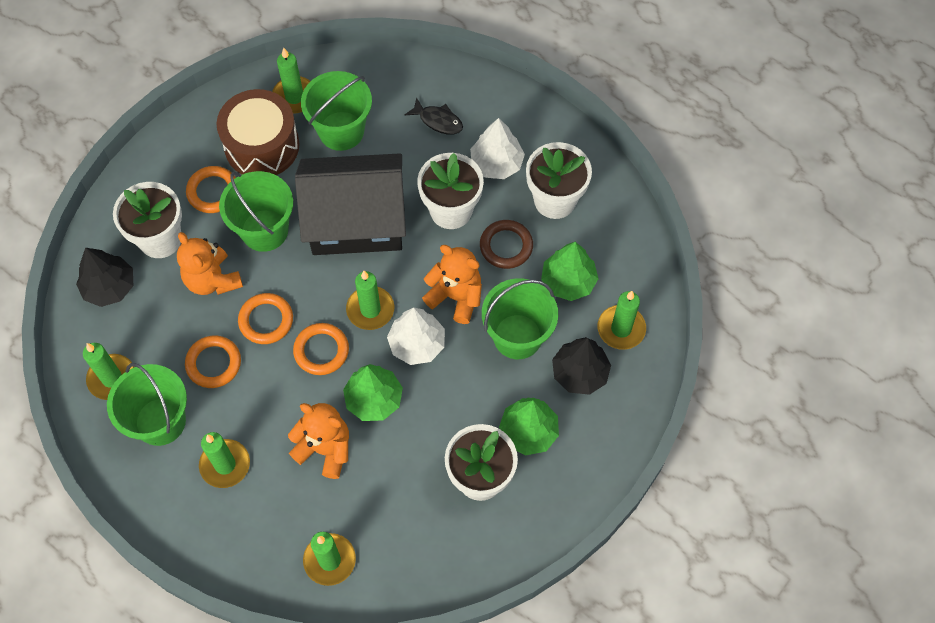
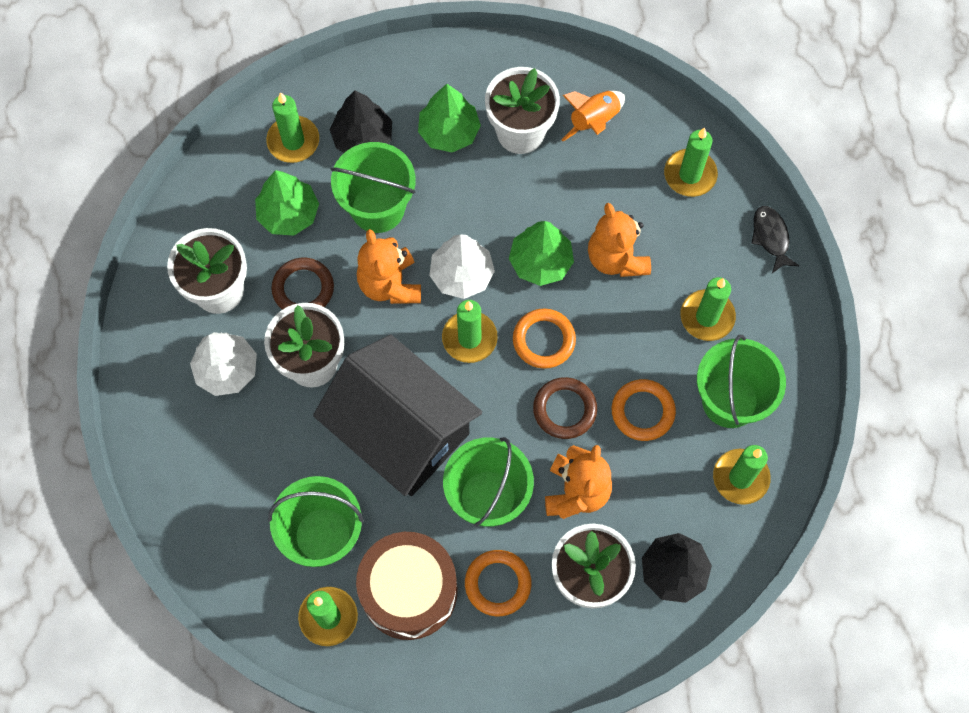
camera: 135 degrees left, 5 degrees up
orange ring [238,293,293,344] -> brown ring [533,377,597,439]
black fish [405,97,463,135] -> black fish moved to [751,206,799,273]
none -> orange rocket [562,91,625,141]

